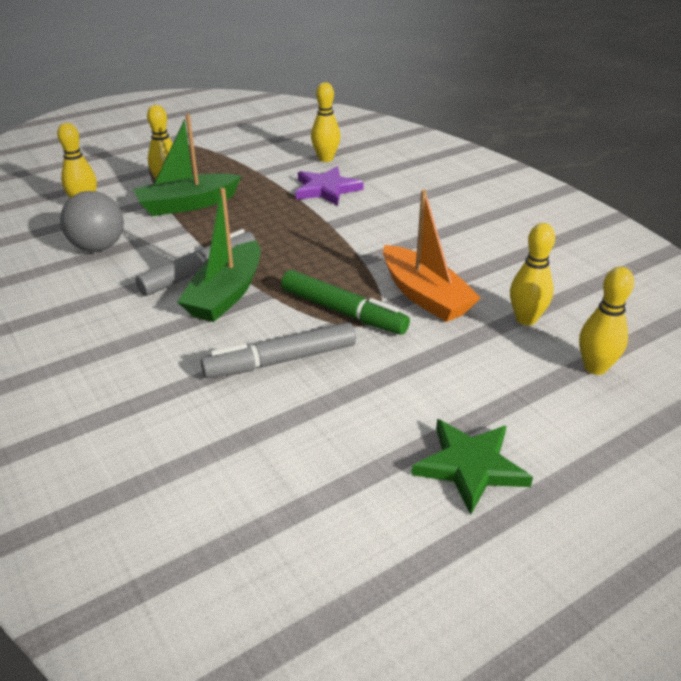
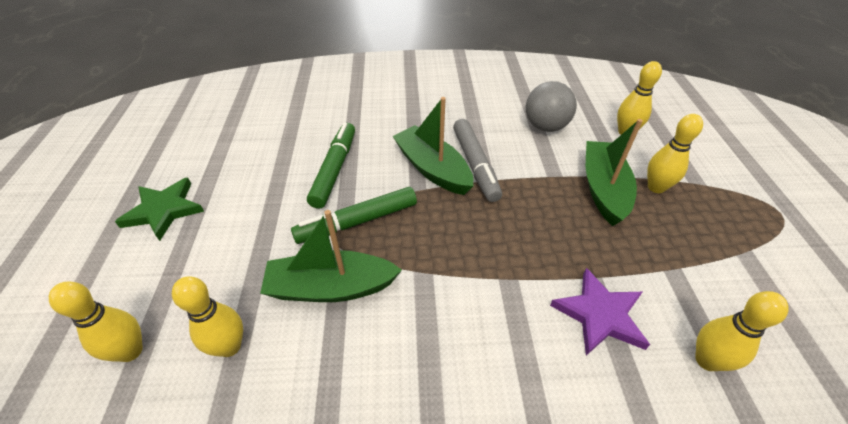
camera: 120 degrees right, 10 degrees up
grey marker [201,322,356,378] -> green marker [307,123,355,209]
orange boat [383,190,481,322] -> green boat [260,210,402,302]

